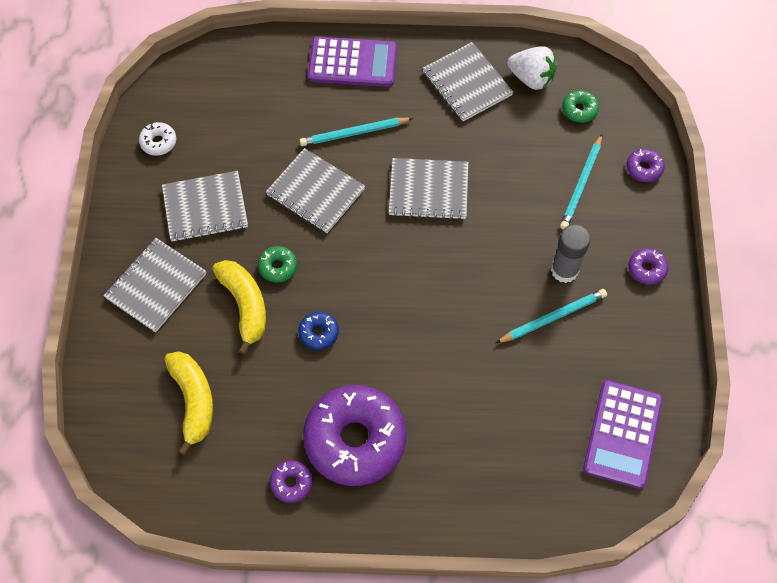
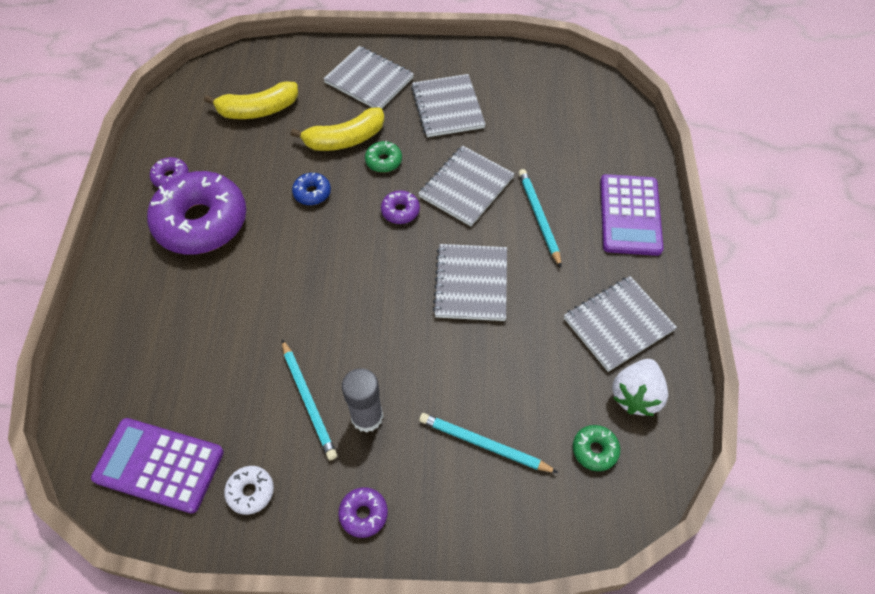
camera: 90 degrees right, 5 degrees down
white donut [139,122,176,156] -> white donut moved to [224,466,274,515]
purple donut [627,148,665,182] -> purple donut moved to [381,190,420,224]

